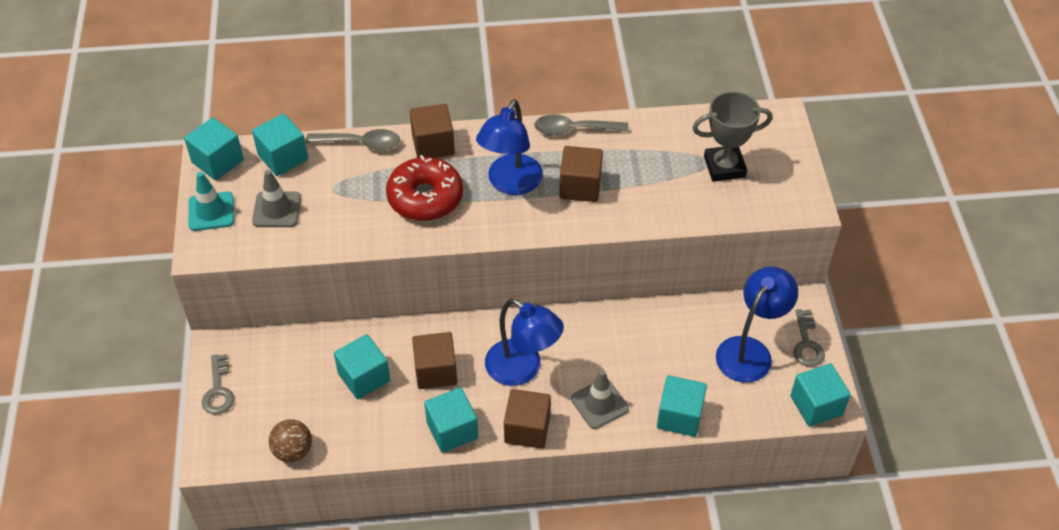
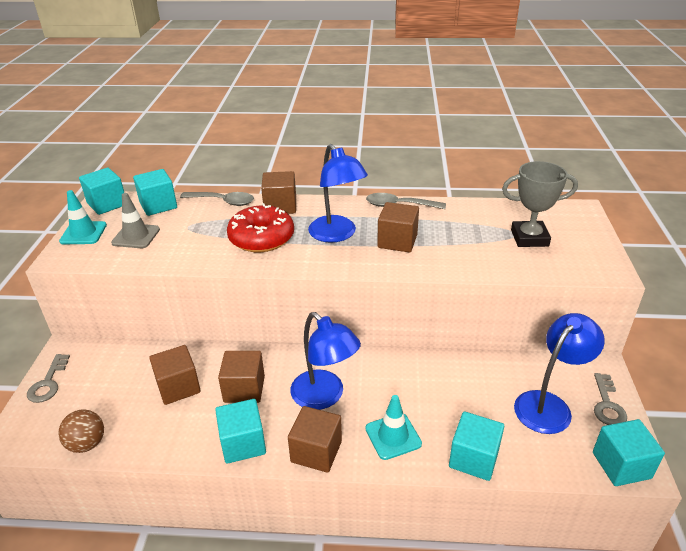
camera: 10 degrees right, 15 degrees down
turquoise cube [334,334,390,399] -> brown cube [149,345,201,405]
blue lamp [476,99,543,195] -> blue lamp turned 60 degrees counterclockwise [308,144,368,243]
grey traffic cone [571,370,629,429] -> turquoise traffic cone [365,395,422,460]

